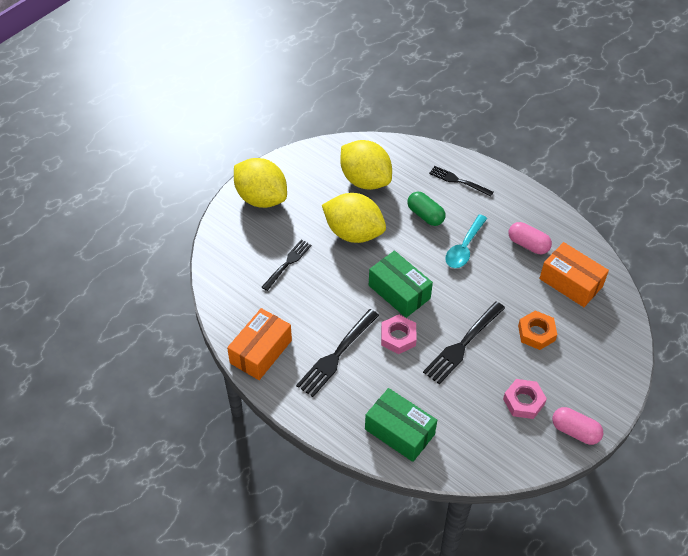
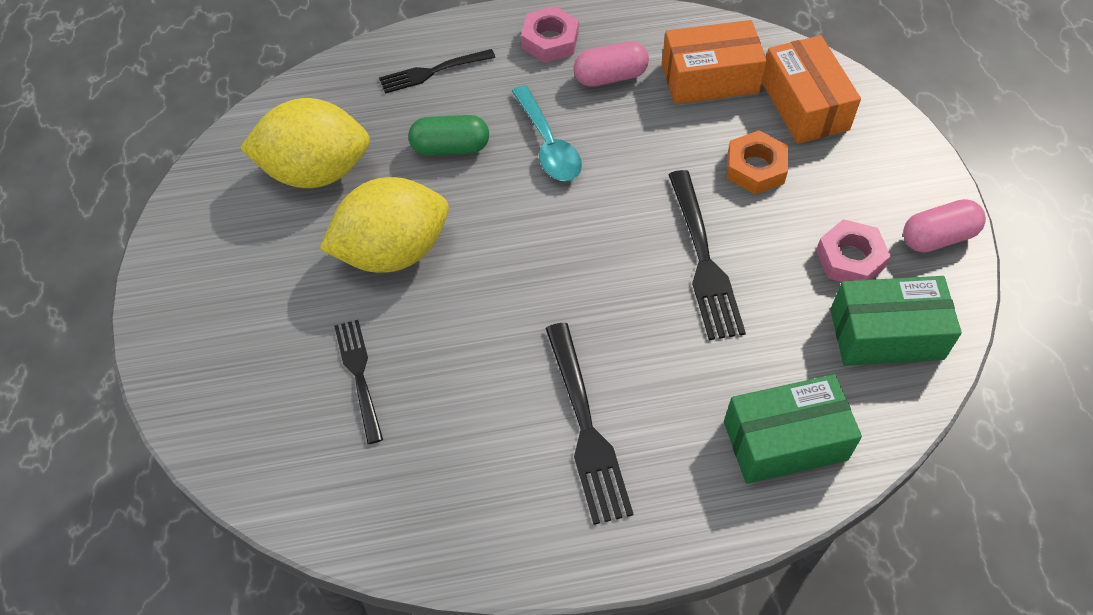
camera: 50 degrees left, 5 degrees up
orange box [227,308,292,380] -> orange box moved to [762,35,861,144]
yellow lemon [234,158,287,208] -> none
green box [369,251,433,318] -> green box moved to [830,276,962,366]
pink nut [381,315,417,354] -> pink nut moved to [521,6,579,63]

